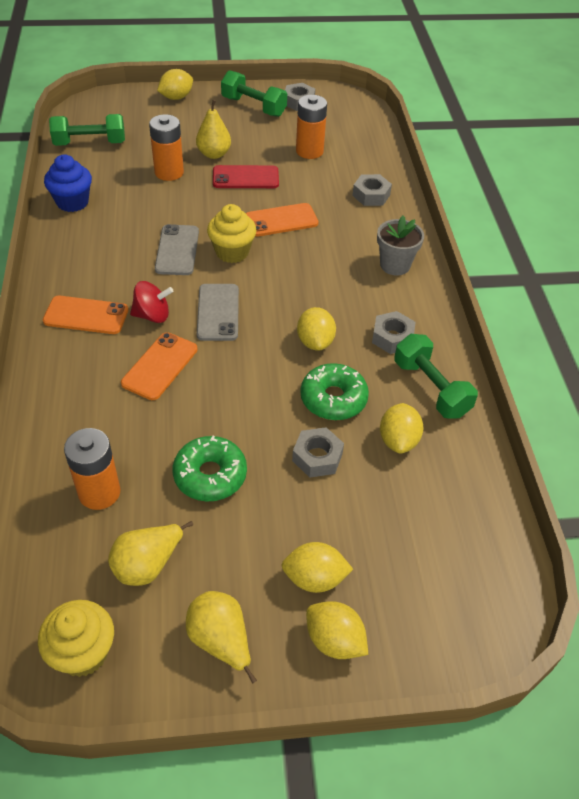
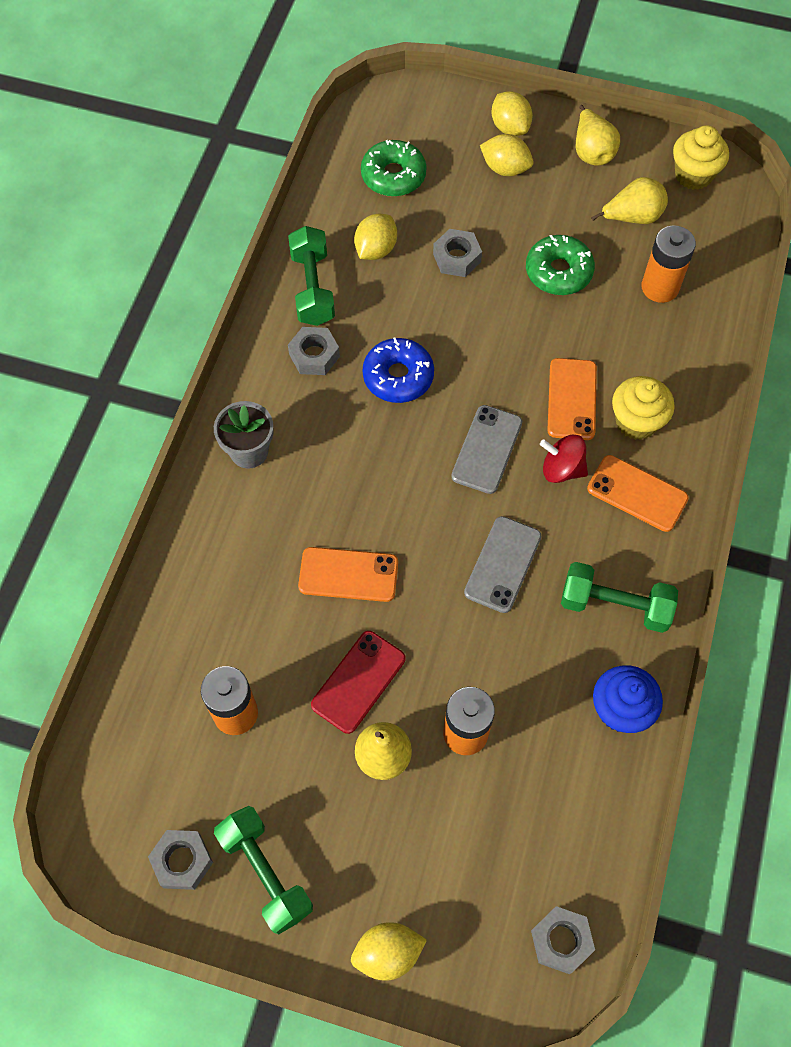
camera: 155 degrees left, 15 degrees up
green dumbbell [49,114,125,146] -> green dumbbell moved to [561,562,678,633]
orange phone [121,332,198,400] -> orange phone turned 45 degrees counterclockwise [547,358,597,440]
yellow cupcake [207,204,256,263] -> yellow cupcake moved to [612,376,675,440]
red phone [213,165,279,188] -> red phone turned 75 degrees counterclockwise [311,631,405,734]
yellow lemon [297,307,336,351] -> blue donut [363,338,434,403]
green donut [300,363,369,420] -> green donut moved to [361,140,427,197]
grey nut [352,174,392,206] -> grey nut moved to [531,906,595,974]

